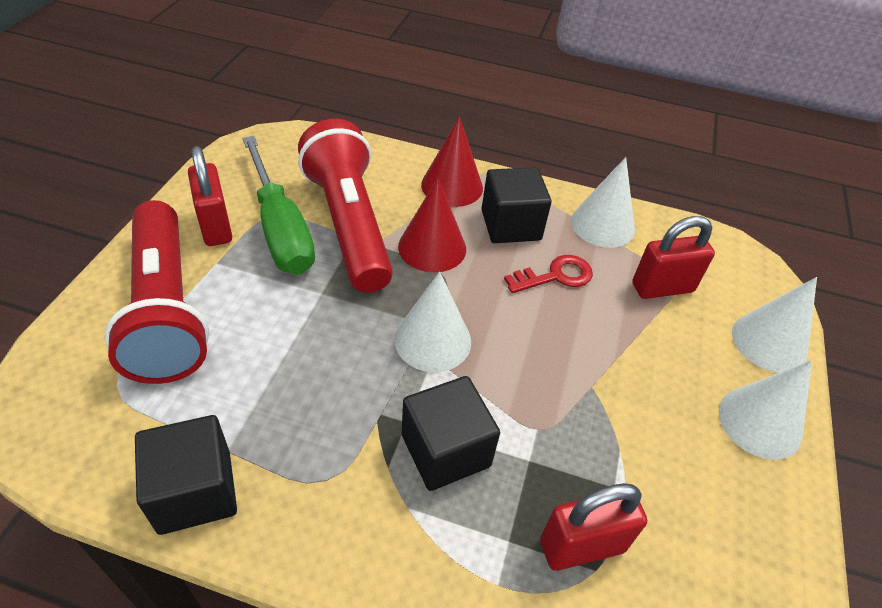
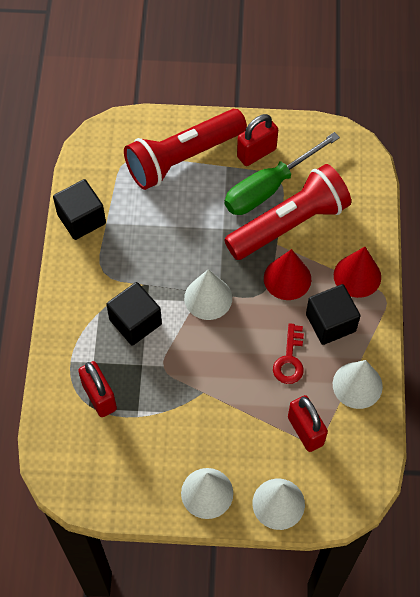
camera: 80 degrees right, 15 degrees up
red key [504,255,593,293] -> red key turned 45 degrees clockwise [273,323,304,384]

